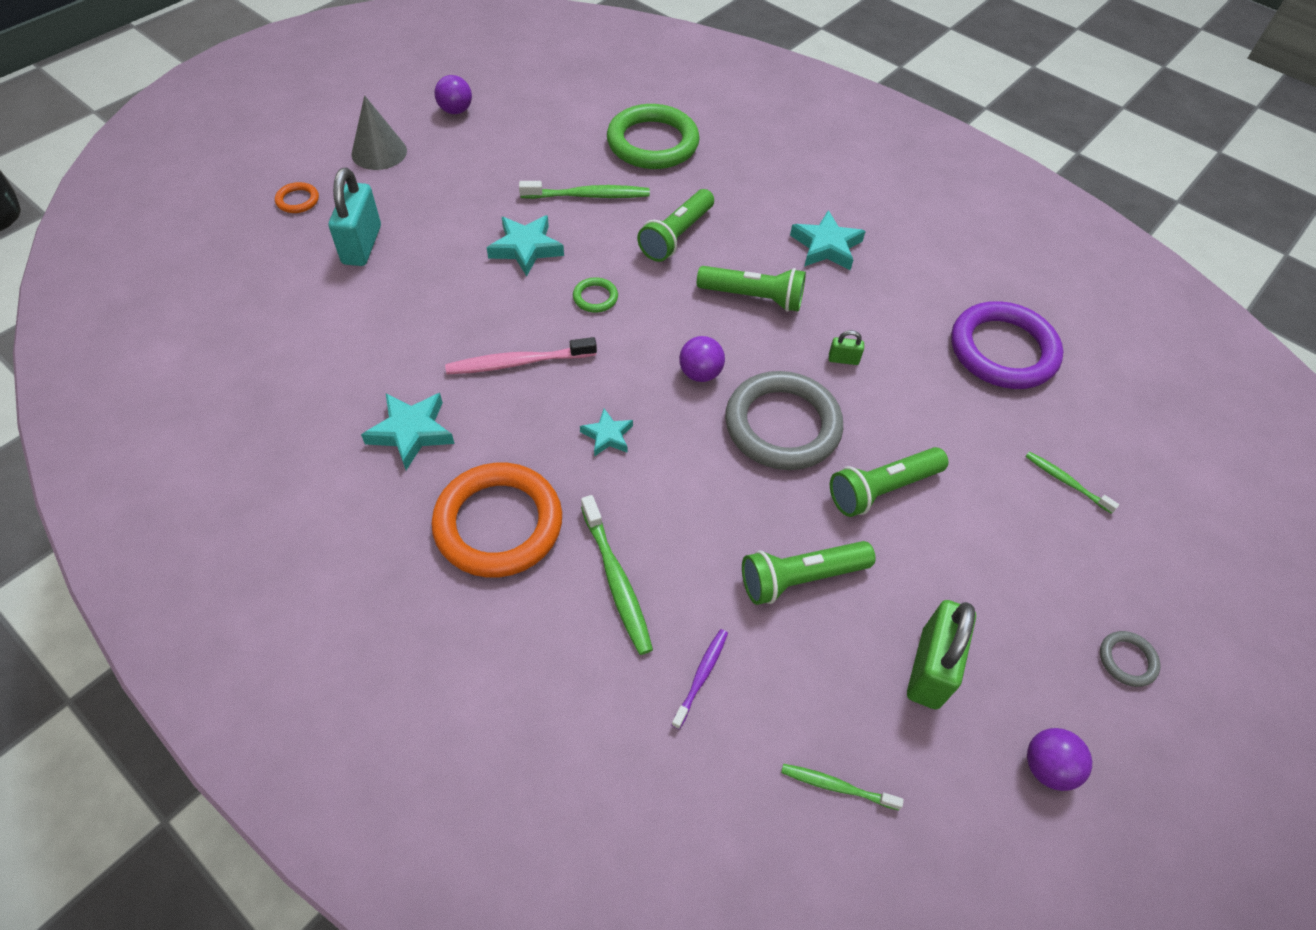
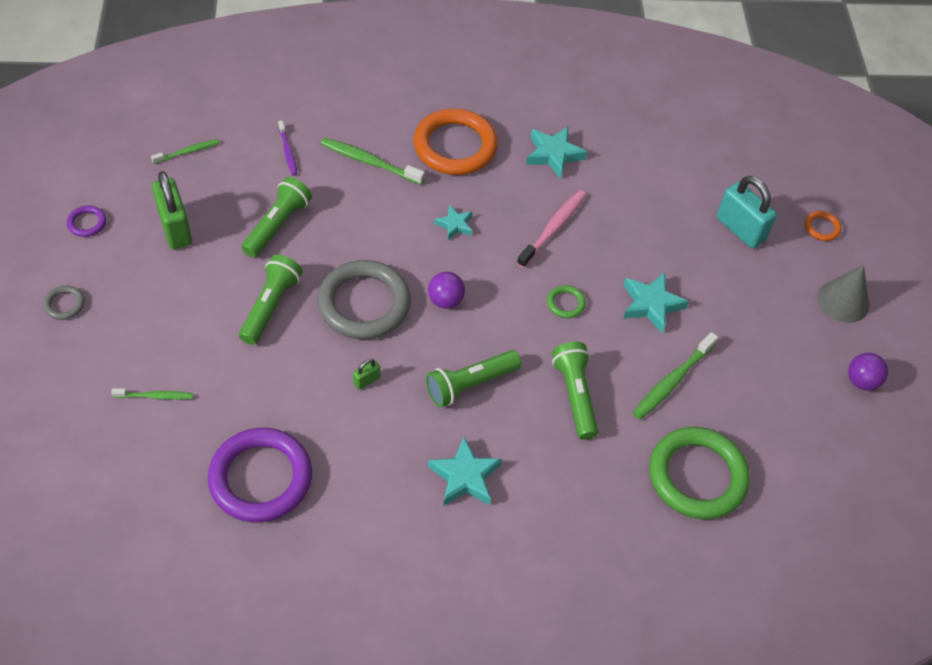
camera: 135 degrees right, 0 degrees up
purple ball [1027,728,1092,791] -> purple ring [67,205,106,237]

